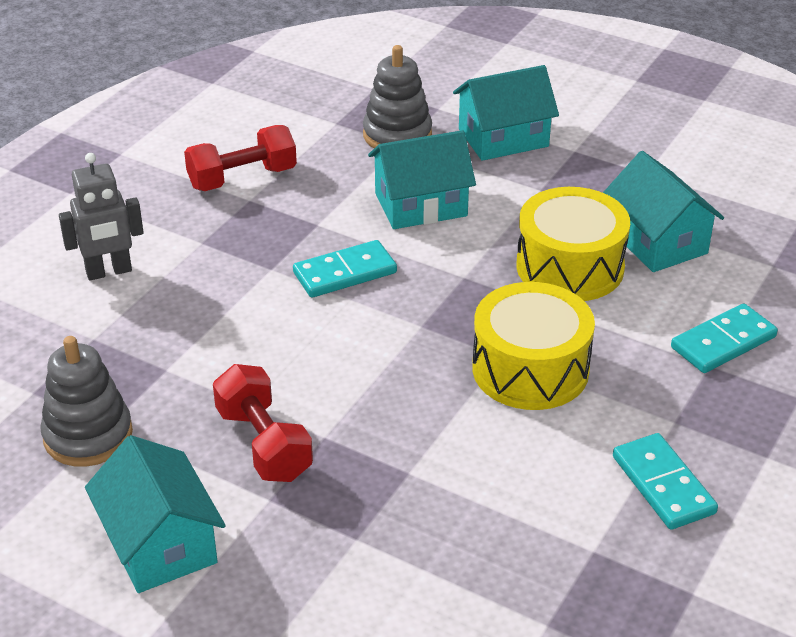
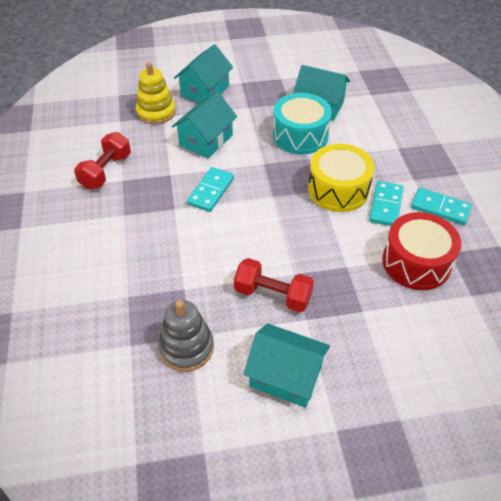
camera: 40 degrees left, 10 degrees up
grey robot [59,153,144,280] -> none
grey stacking toy [363,45,432,148] -> yellow stacking toy [136,62,176,124]
yellow drum [516,187,630,301] -> turquoise drum [273,93,332,154]
turquoise domino [671,303,778,373] -> turquoise domino moved to [369,181,404,226]
none -> red drum [382,212,462,290]

